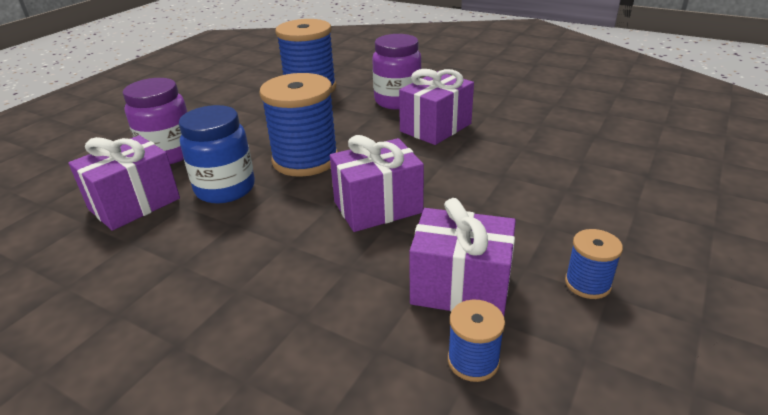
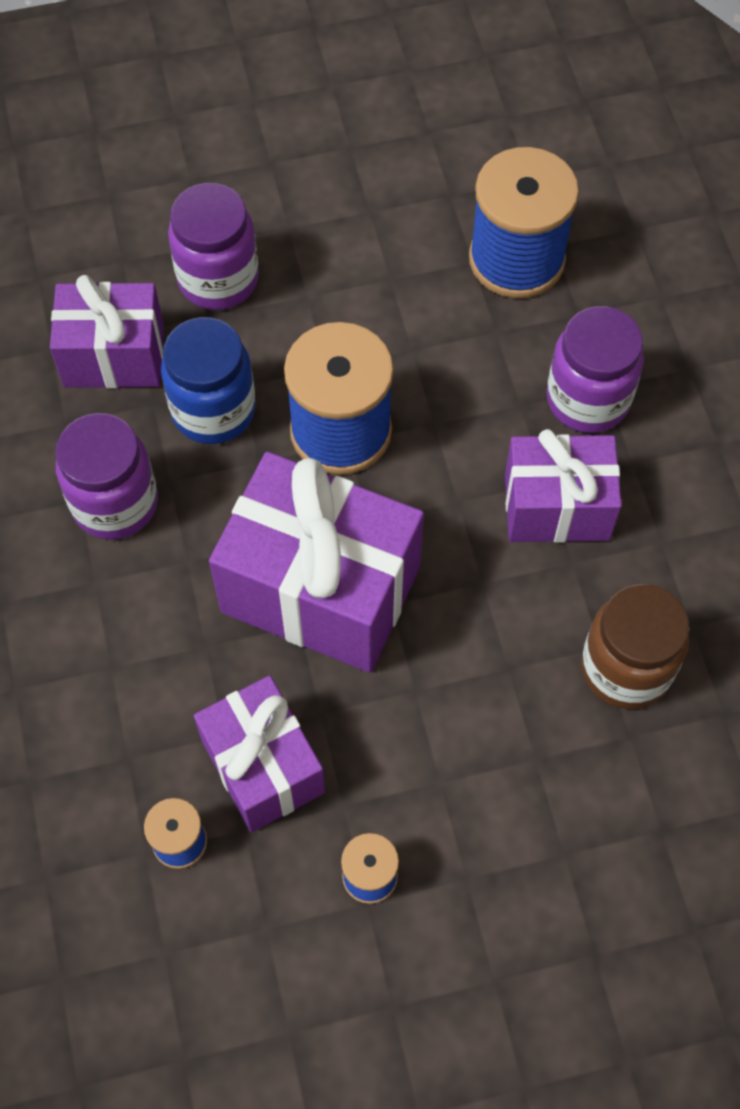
camera: 45 degrees right, 30 degrees up
purple gift [330,135,424,232] -> purple gift [209,452,424,673], size x1.59
none -> purple jar [55,413,158,540]
none -> brown jar [581,584,689,709]

